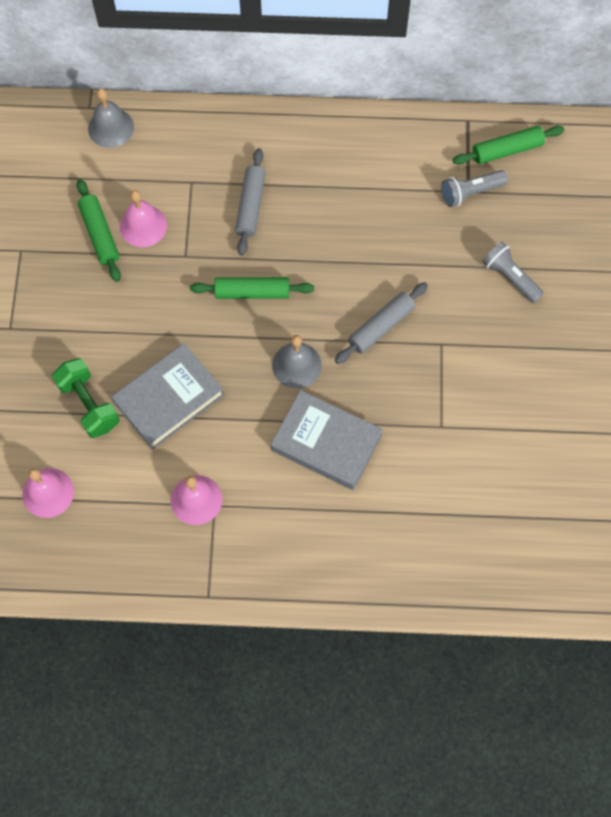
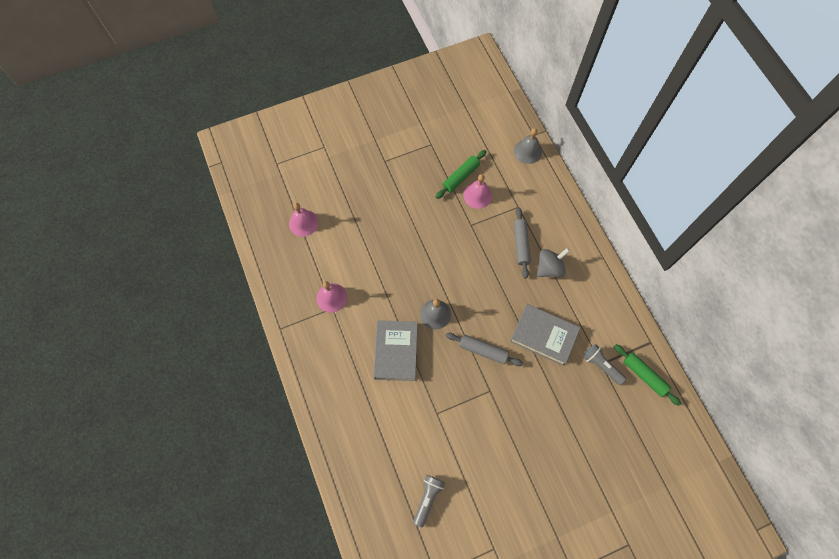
camera: 65 degrees right, 0 degrees up
green dumbbell [52,358,120,438] -> none
grey book [112,343,224,450] -> grey book moved to [510,304,580,366]
green rolling pin [190,277,314,299] -> none
grey rolling pin [235,148,266,256] -> grey rolling pin turned 75 degrees counterclockwise [514,207,531,279]
grey flashlight [482,242,544,303] -> grey flashlight moved to [413,475,445,527]
none -> grey spinning top [536,248,570,277]

